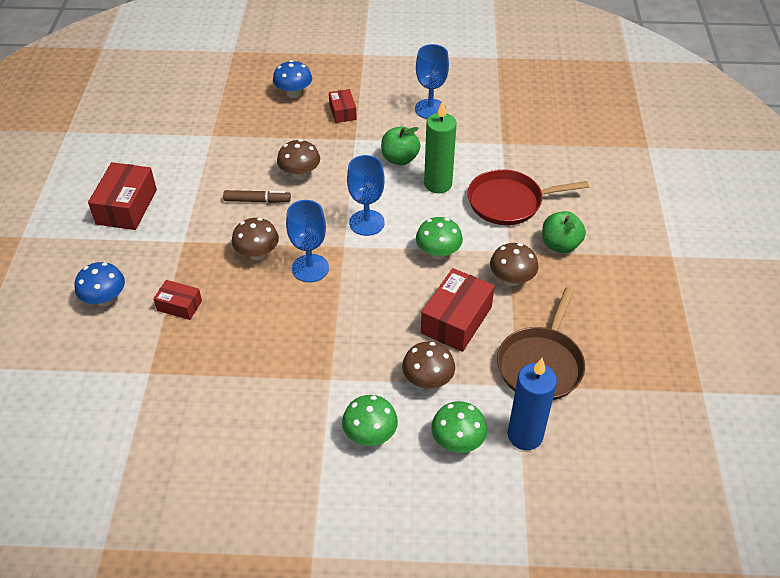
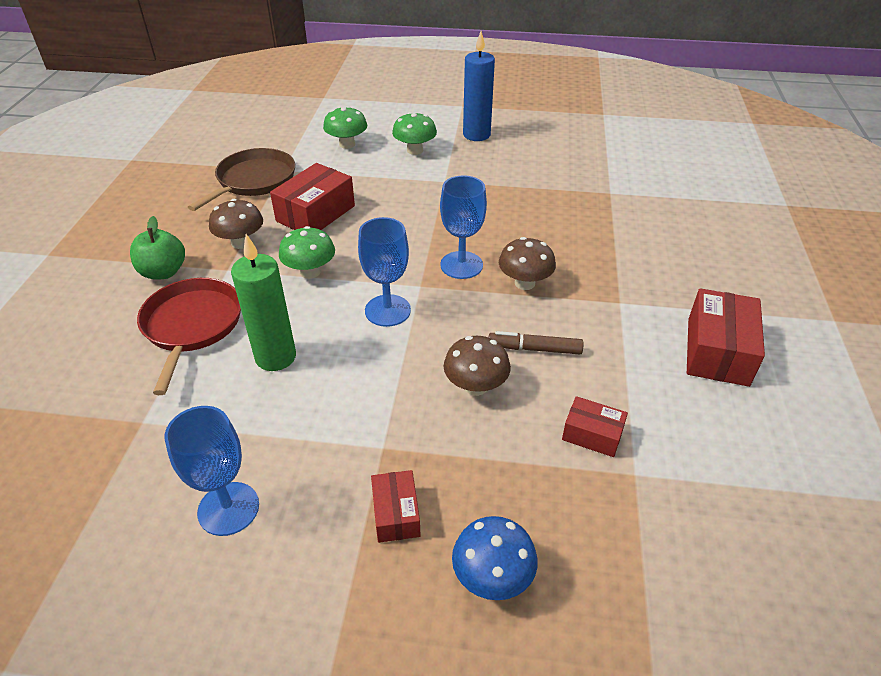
camera: 175 degrees left, 5 degrees down
blue mushroom [74,262,125,306] -> none
red box [153,280,202,320] -> red box moved to [562,396,628,457]
green apple [381,126,420,165] -> none
brown mushroom [402,342,455,389] -> none
red pan [467,169,589,225] -> red pan turned 90 degrees counterclockwise [137,278,241,395]
blue candle [507,358,557,450] -> blue candle moved to [463,31,495,141]

